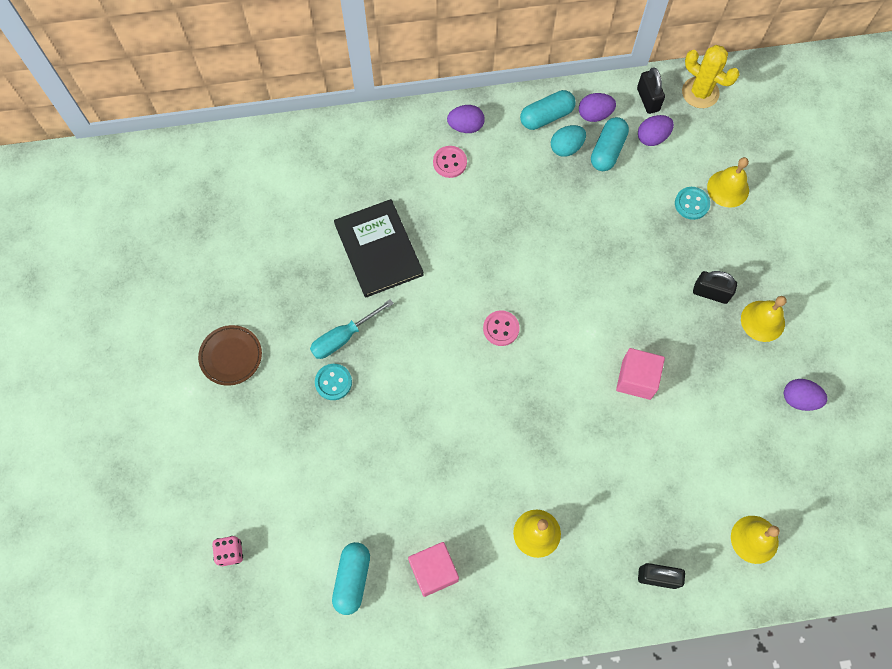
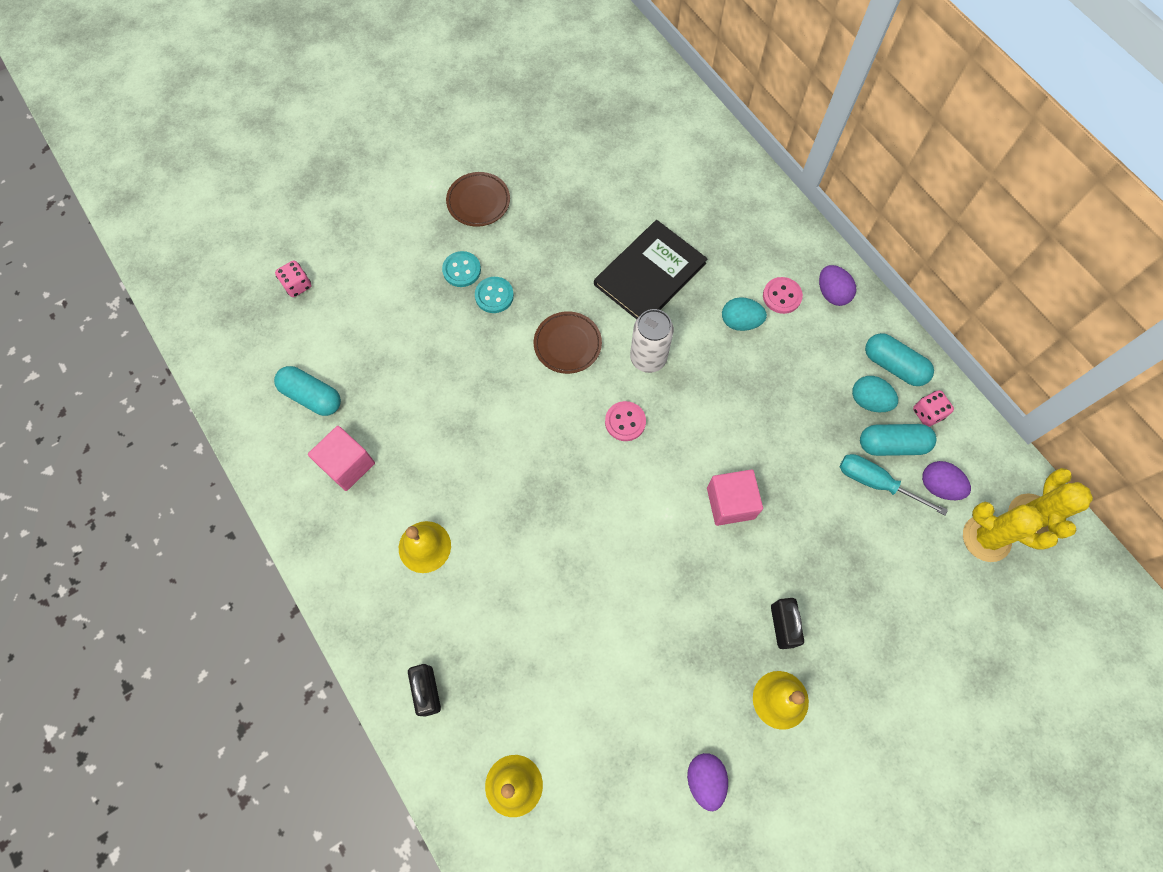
camera: 65 degrees right, 0 degrees up
turquoise screwdriver [310,299,394,359] -> turquoise screwdriver moved to [840,454,948,516]
turquoise capsule [332,542,370,615] -> turquoise capsule turned 45 degrees clockwise [274,366,341,416]
purple egg [579,93,616,122] -> pink dice [913,390,954,427]
pink cube [616,348,665,400] -> pink cube moved to [707,469,763,526]
black padlock [637,67,665,114] -> none
turquoise button [675,187,710,220] -> turquoise button moved to [442,251,481,287]
yellow bell [707,157,749,208] -> none
none -> brown plate [534,311,602,374]
none -> white can [630,309,674,373]
none -> turquoise egg [722,297,767,331]
none -> yellow cactus [963,502,1058,562]

